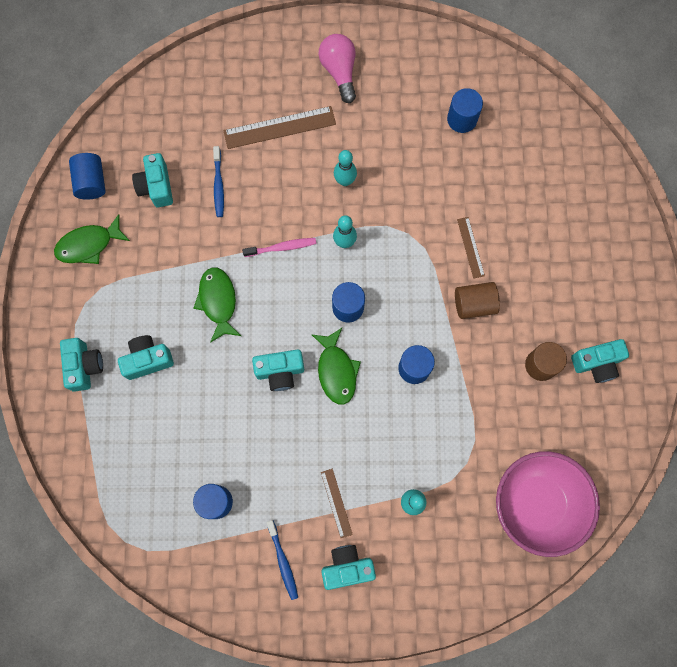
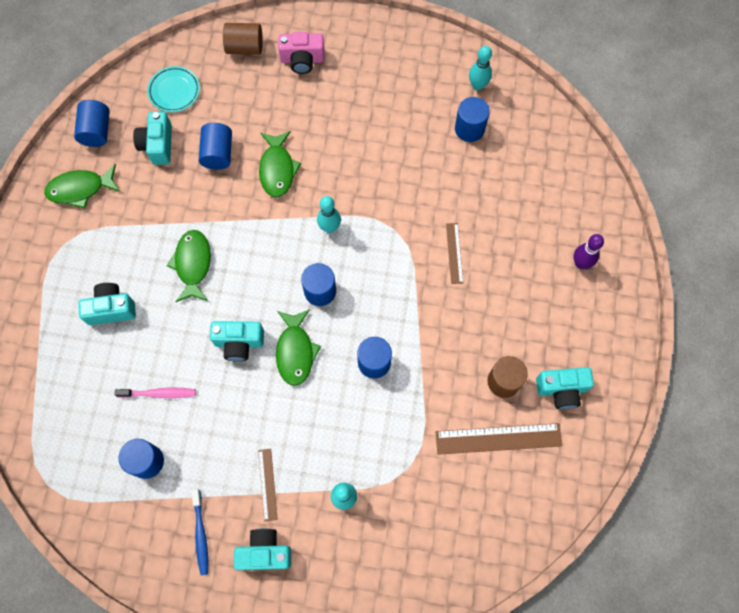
camera: 10 degrees right, 5 degrees down
turquoise camera [60,338,103,392] -> none
blue toothbrush [213,146,224,217] -> blue cylinder [199,123,232,170]
brown ruler [223,106,336,149] -> brown ruler moved to [435,423,562,455]
pink toothbrush [242,238,316,257] -> pink toothbrush moved to [115,387,196,398]
pink light bulb [318,34,356,103] -> none
turquoise bowling pin [334,150,357,186] -> turquoise bowling pin moved to [469,46,492,90]
brown cylinder [455,282,500,319] -> brown cylinder moved to [223,23,263,55]
pink bowl [496,451,600,557] -> none
none -> turquoise plate [147,66,200,112]
none -> green fish [259,131,301,197]
none -> pink camera [278,32,325,74]
none -> purple bowling pin [573,234,604,269]

